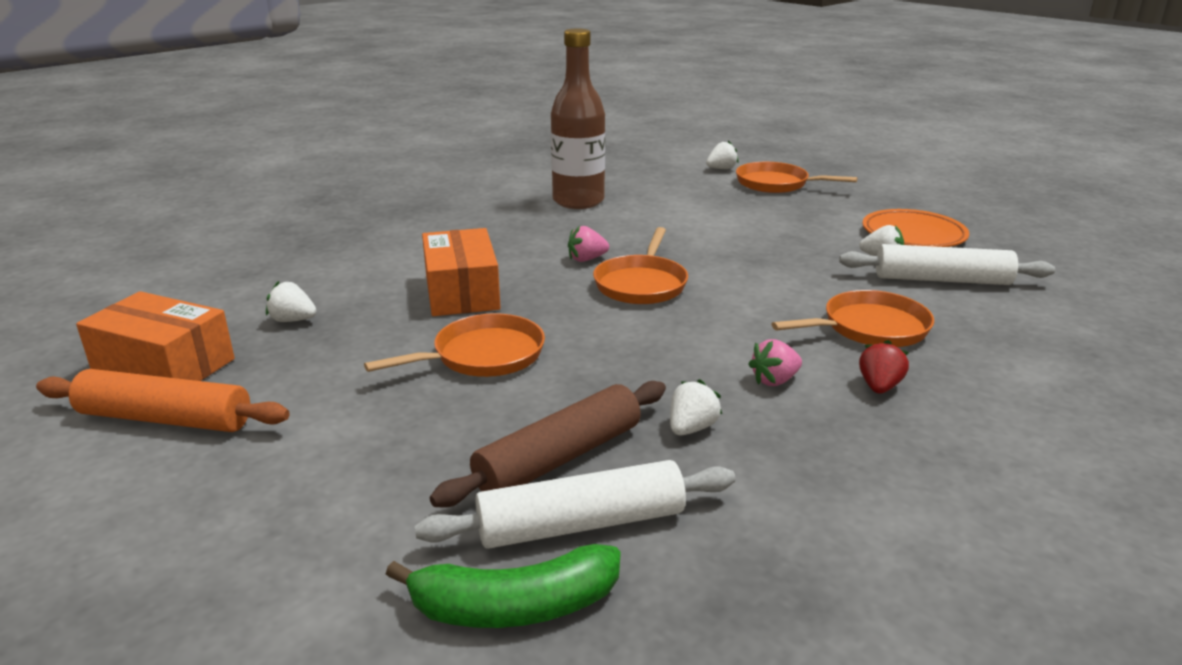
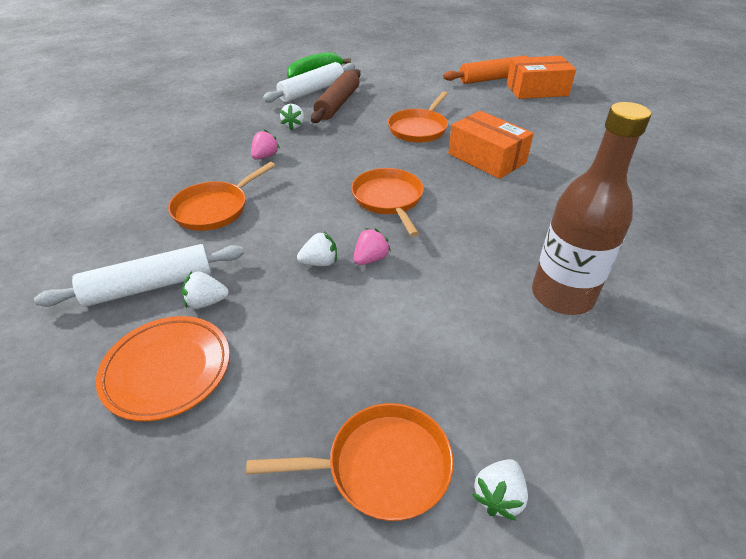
camera: 150 degrees right, 15 degrees up
white strawberry [266,281,316,322] -> white strawberry moved to [297,232,337,266]
pink strawberry [568,226,609,262] -> pink strawberry moved to [354,228,391,265]
red strawberry [859,340,909,394] -> none

